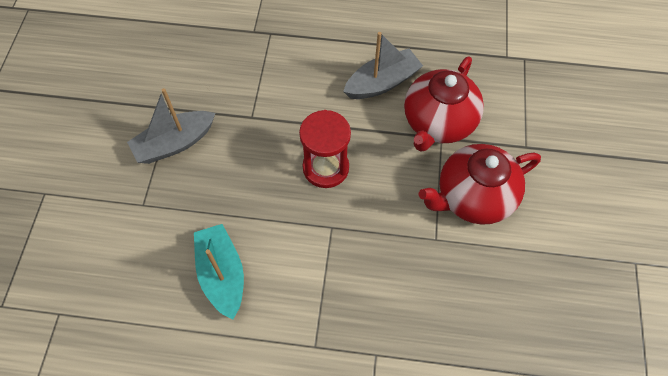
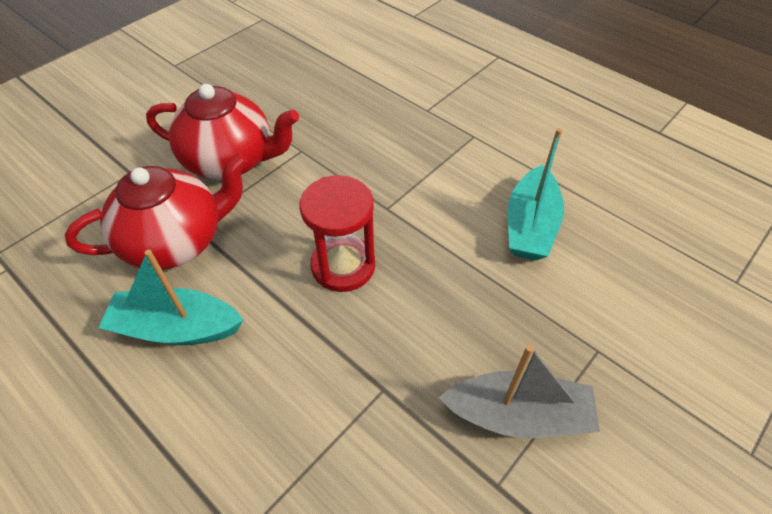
camera: 145 degrees left, 10 degrees down
grey boat [343,32,423,99] -> turquoise boat [98,250,244,345]

